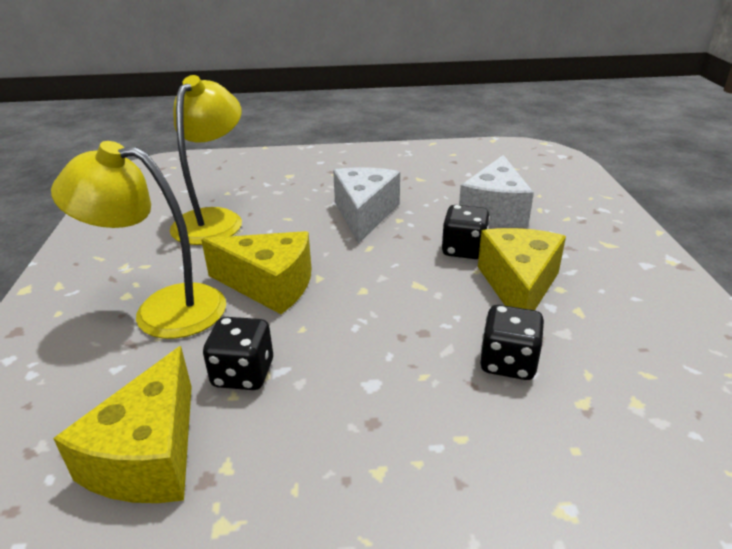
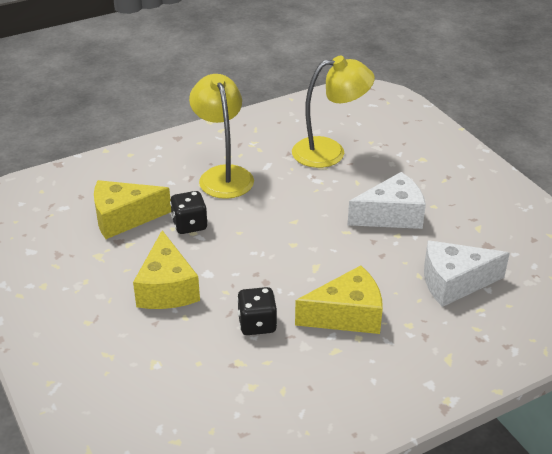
camera: 65 degrees right, 5 degrees up
yellow cheese [201,231,311,314] -> yellow cheese moved to [133,230,200,309]
black dice [442,205,490,259] -> none

